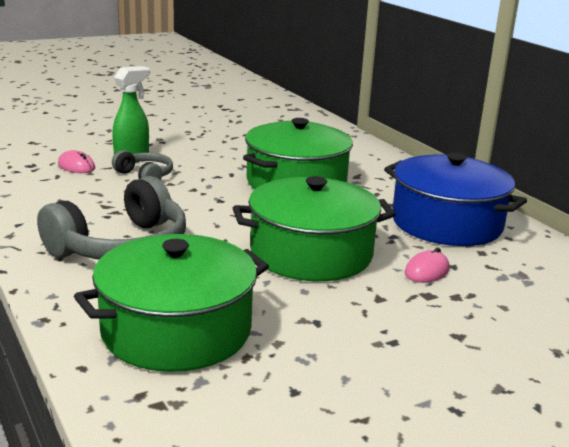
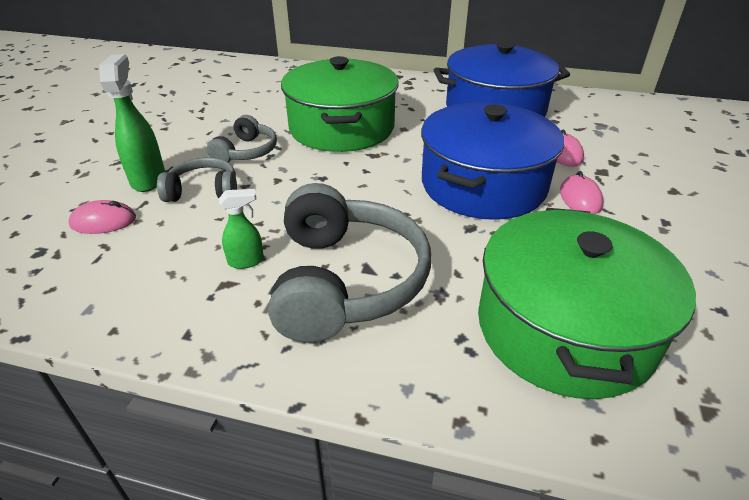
camera: 45 degrees left, 15 degrees up
green pot [233,176,396,281] -> blue pot [421,102,564,220]
none -> grey headphones [207,115,277,163]
none -> green spray bottle [219,189,264,269]
none -> pink mouse [560,171,604,214]

